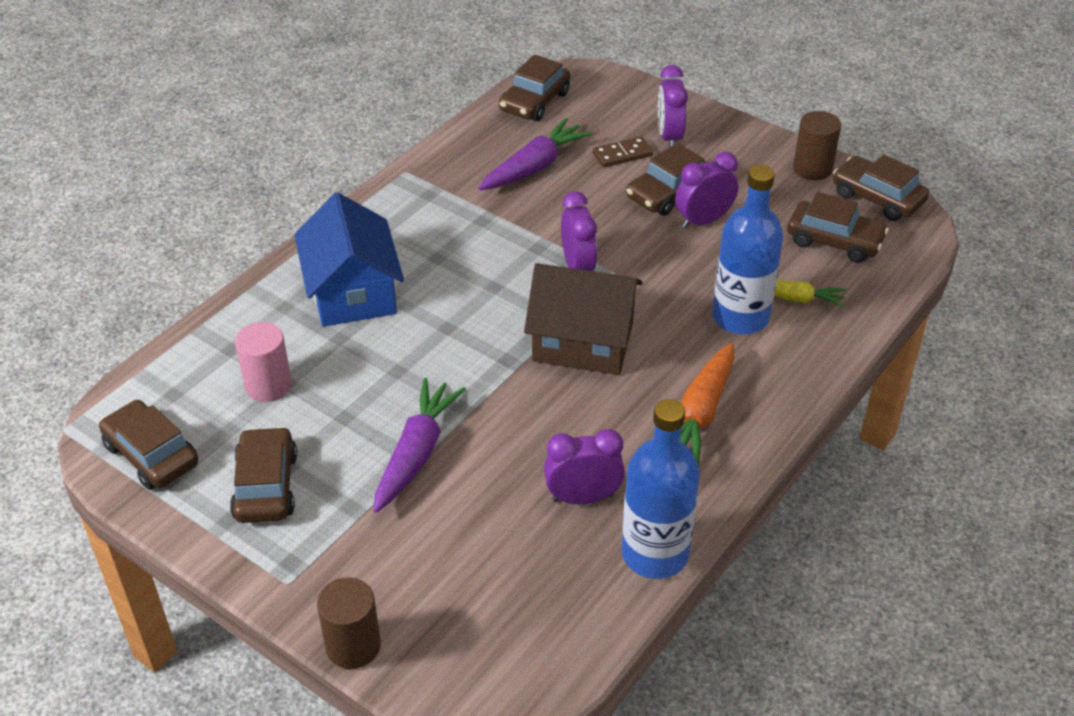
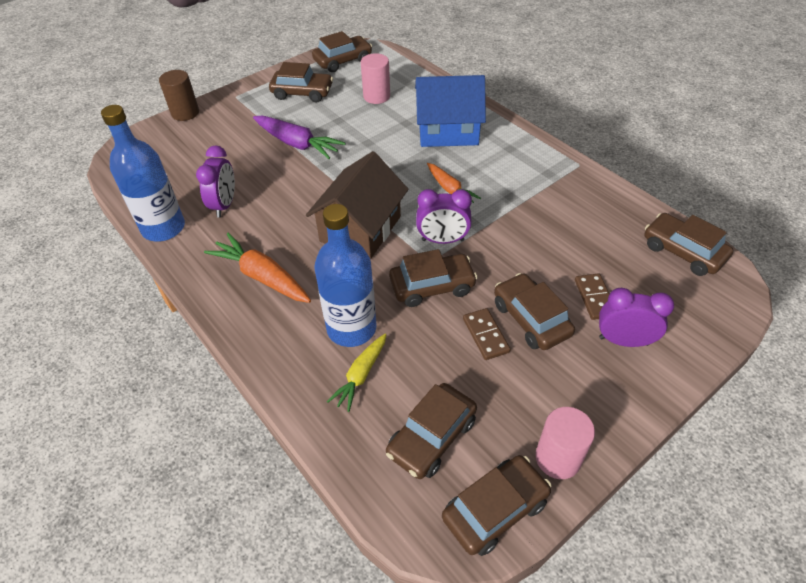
camera: 105 degrees right, 5 degrees up
purple carrot [478,118,593,190] -> none
purple clock [675,152,738,229] -> brown domino [463,308,511,360]
brown cylinder [793,111,841,180] -> pink cylinder [535,407,595,479]
none -> brown car [389,249,478,307]
none -> orange carrot [427,163,481,203]

